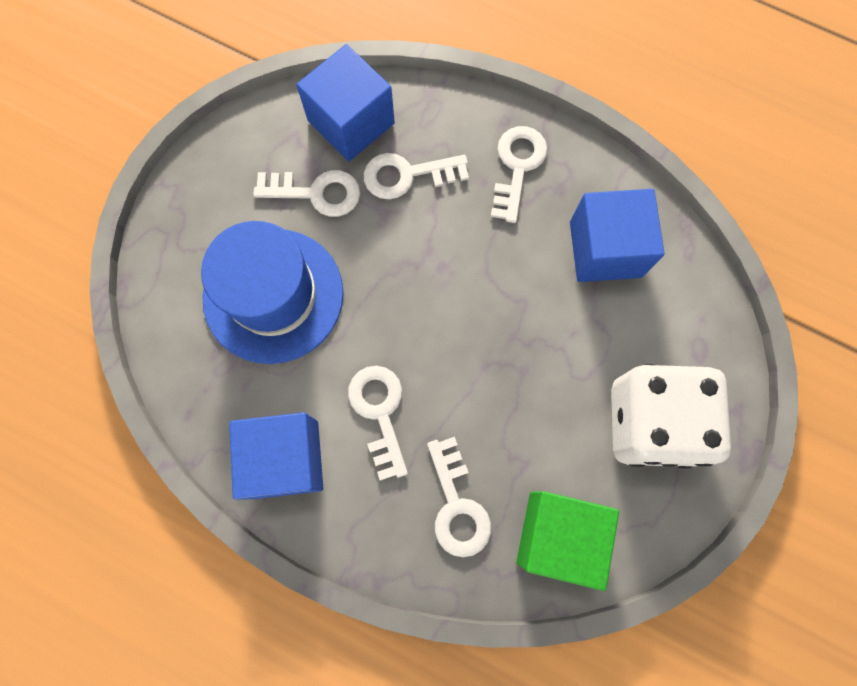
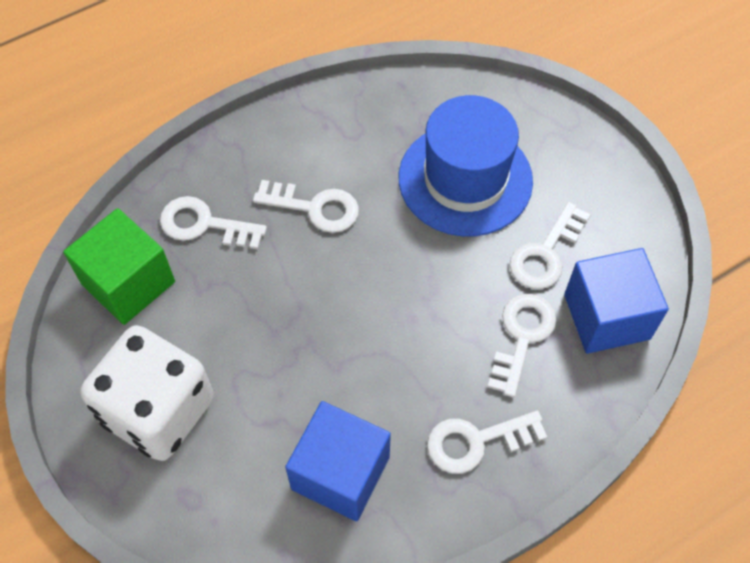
camera: 120 degrees right, 15 degrees down
blue cube [229,412,323,500] -> none
white key [491,126,547,223] -> white key turned 120 degrees clockwise [427,410,547,474]

